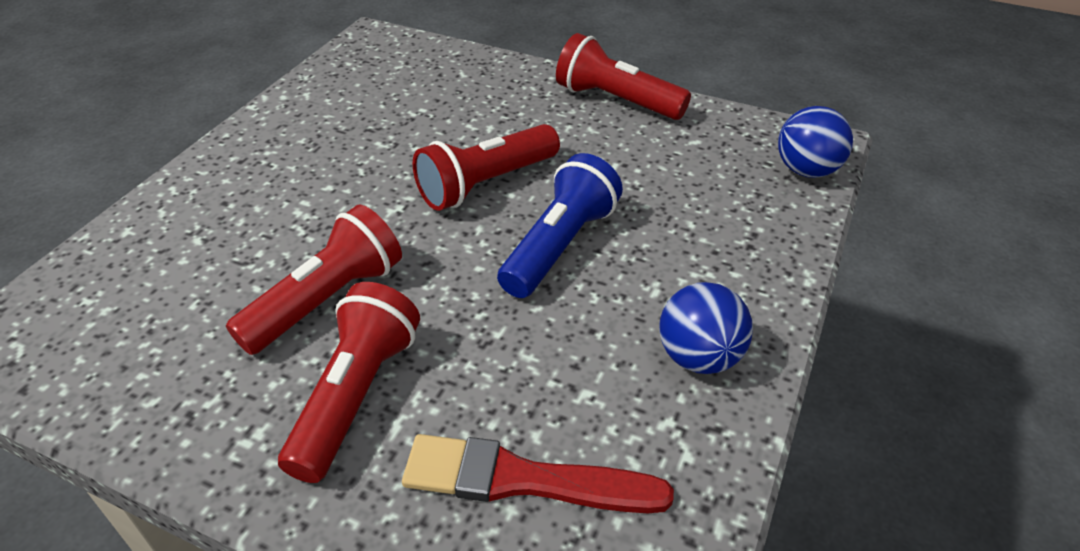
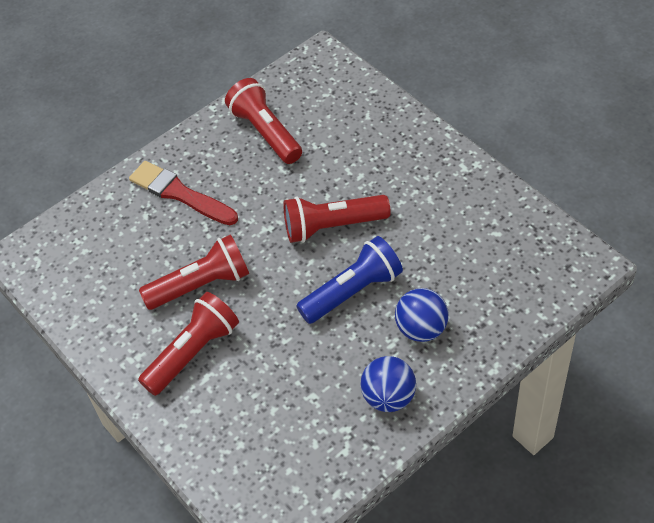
camera: 30 degrees right, 10 degrees up
red brush [402,434,674,513] -> red brush moved to [129,161,238,225]
red flashlight [556,33,691,120] -> red flashlight moved to [225,78,302,164]
blue ball [778,106,853,178] -> blue ball moved to [395,288,449,342]

